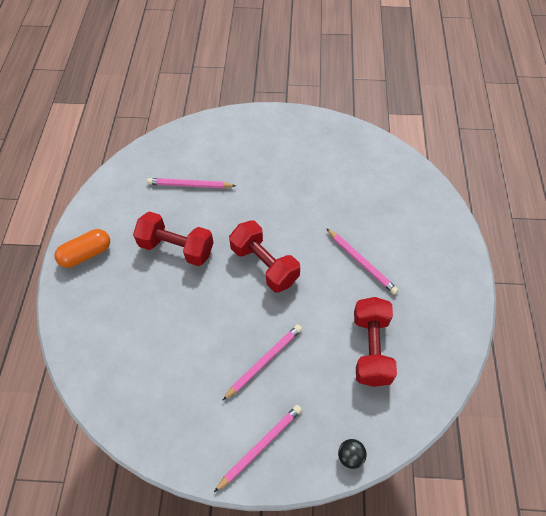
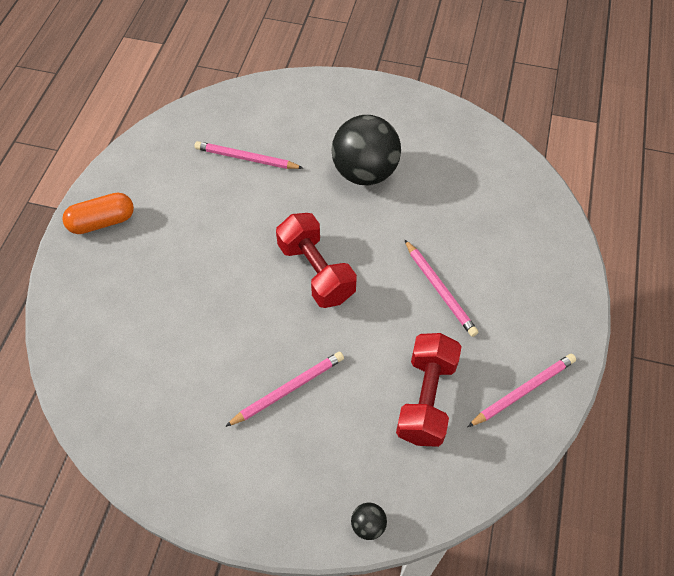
camera: 10 degrees right, 0 degrees up
red dumbbell [133,211,214,266] -> none
pink pencil [214,405,302,492] -> pink pencil moved to [468,354,576,427]
none -> black ball [331,115,401,185]

